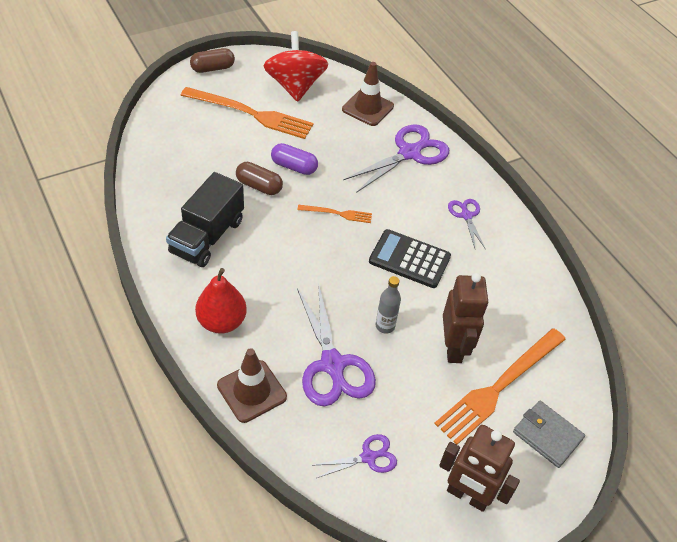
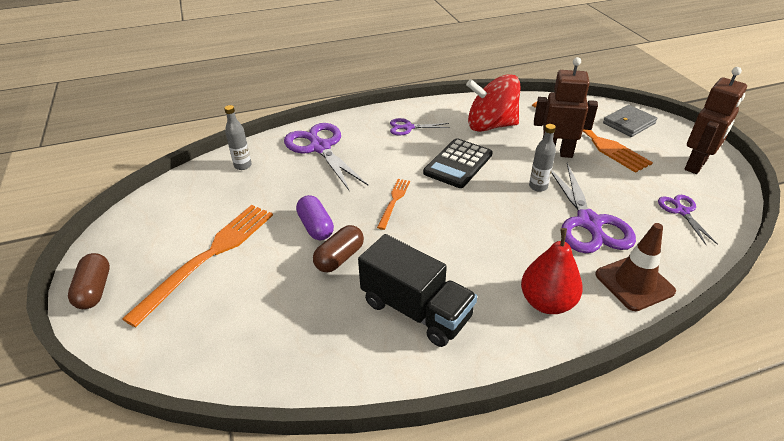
camera: 75 degrees left, 10 degrees down
red spinning top [264,31,328,102] -> red spinning top moved to [466,74,520,132]
purple capsule [271,143,318,175] -> purple capsule turned 60 degrees counterclockwise [296,195,334,240]
purple scissors [297,282,376,407] -> purple scissors turned 90 degrees clockwise [551,163,636,253]
brown traffic cone [342,62,394,126] -> grey bottle [224,105,252,170]

